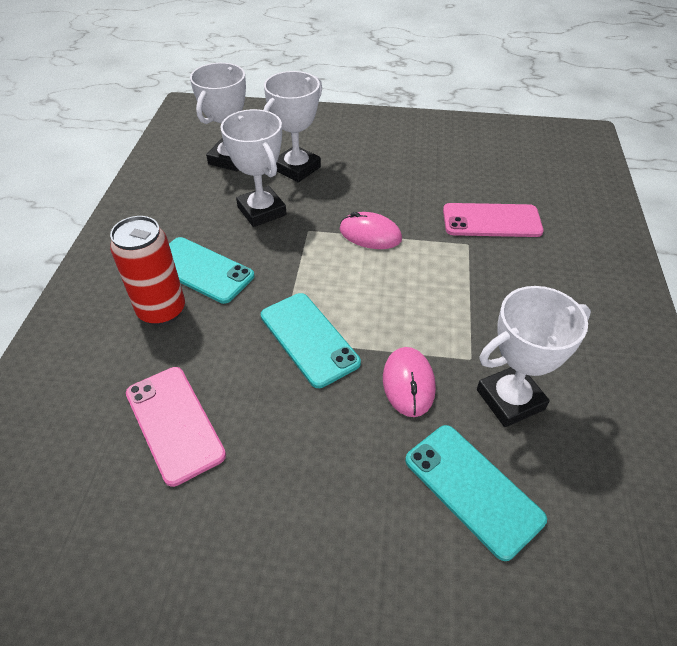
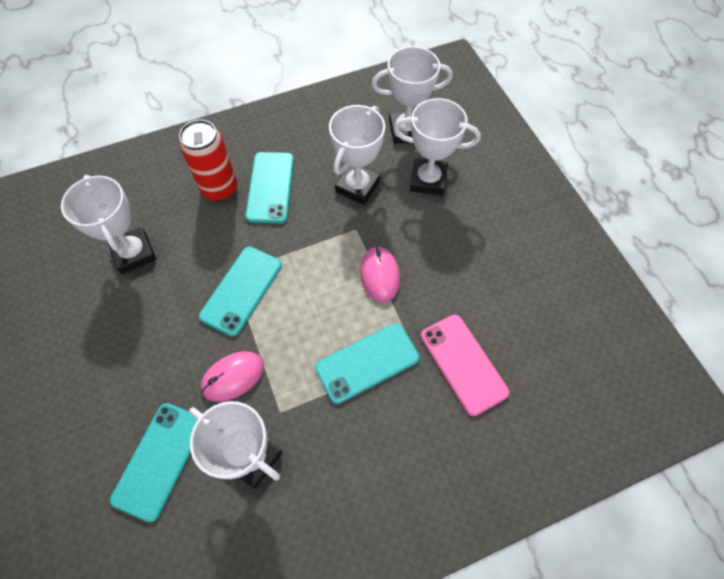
camera: 60 degrees right, 15 degrees up
pink phone [126,367,226,487] -> white trophy [61,175,156,274]
none -> turquoise phone [315,323,420,404]

